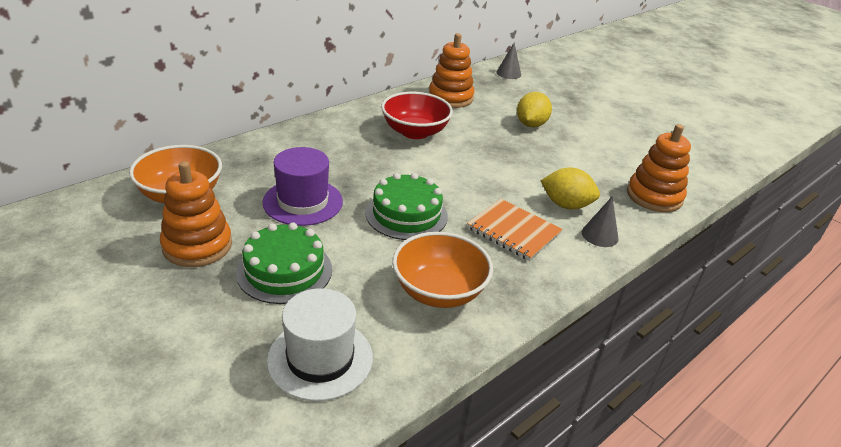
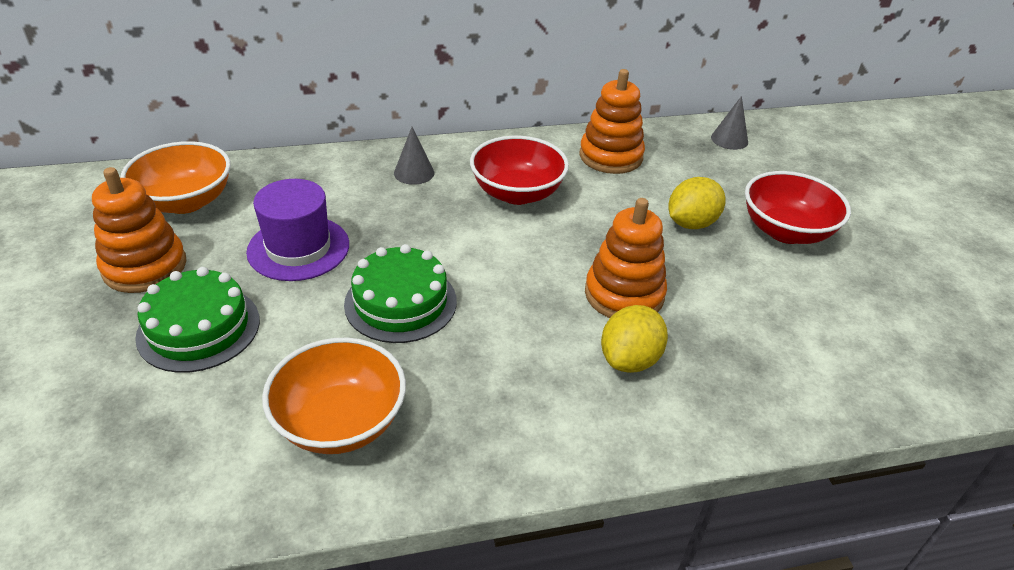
camera: 30 degrees right, 5 degrees up
white hat [267,288,373,401] -> none
orange notebook [467,199,563,261] -> none
yellow lemon [541,168,600,209] -> yellow lemon turned 75 degrees clockwise [601,305,668,373]
grey cone [582,196,619,247] -> grey cone moved to [394,127,434,185]
orange stacking toy [627,124,691,212] -> orange stacking toy moved to [585,198,667,318]
none -> red bowl [745,171,851,244]

